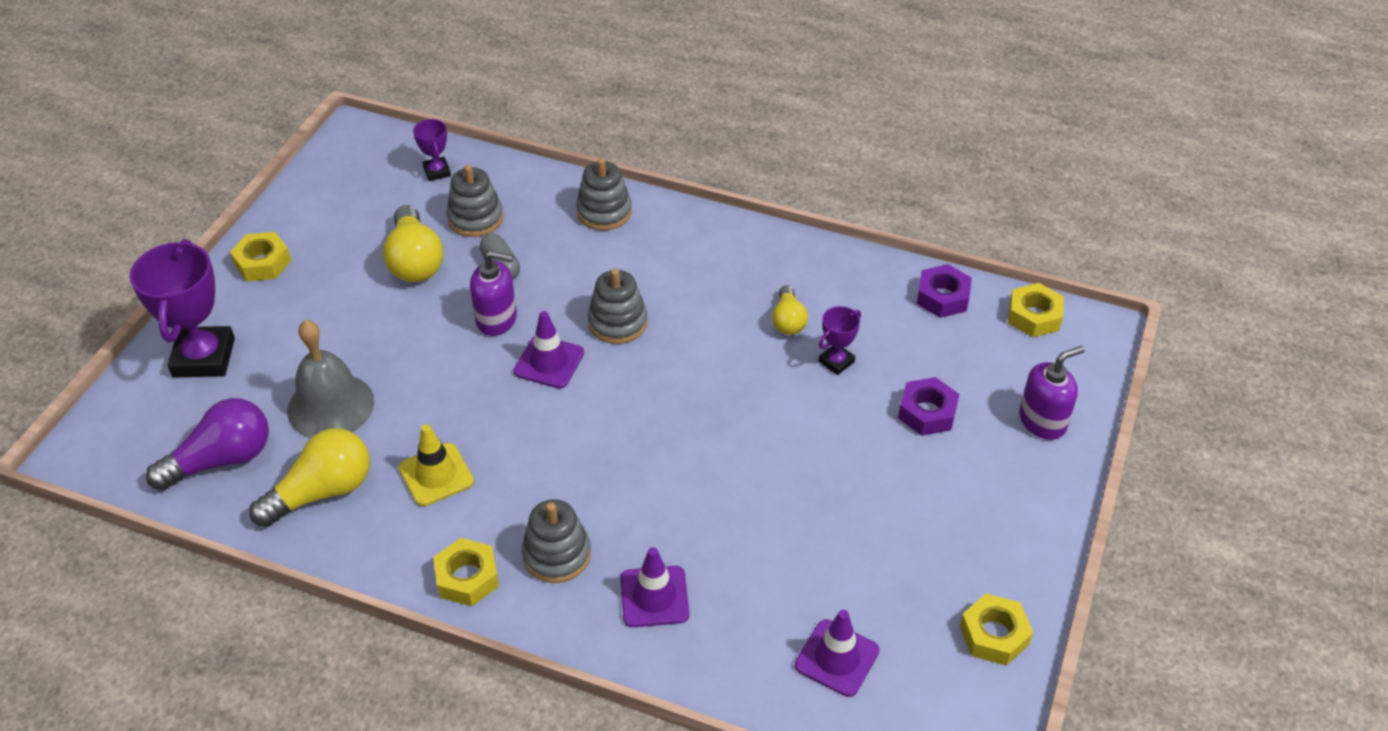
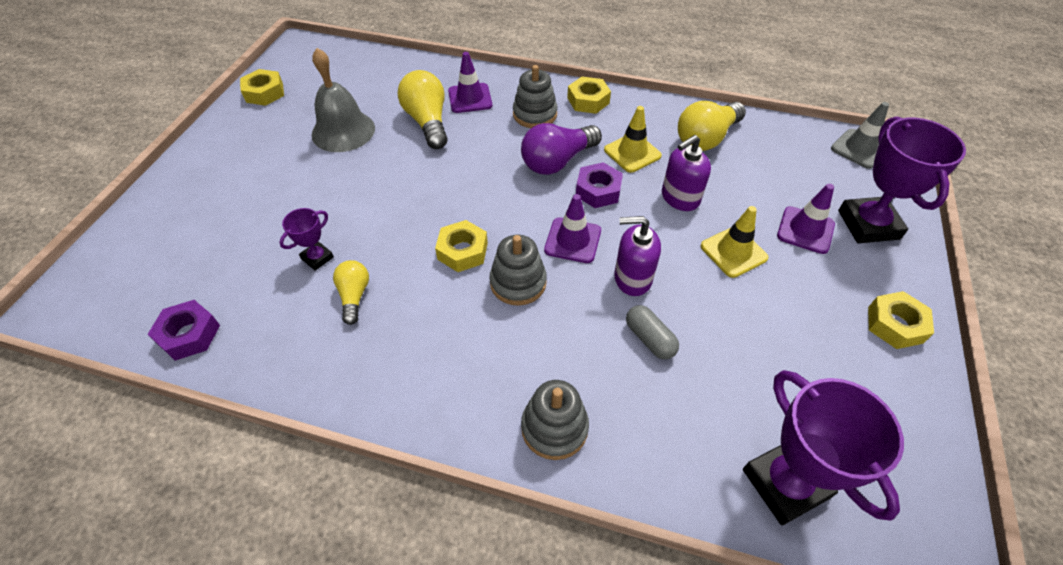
camera: 175 degrees right, 5 degrees up
purple light bulb [146,398,269,490] -> purple light bulb moved to [521,123,602,175]
grey bell [287,320,374,438] -> grey bell moved to [311,48,375,152]
yellow light bulb [383,205,443,282] -> yellow light bulb moved to [398,70,448,149]
purple trophy [413,119,451,181] -> purple trophy [743,370,904,525], size x2.03
grey stacking toy [446,165,503,237] -> none
purple traffic cone [795,610,880,697] -> purple traffic cone moved to [777,184,835,254]
purple nut [898,377,959,436] -> purple nut moved to [576,162,623,208]
yellow nut [1008,283,1064,337] -> yellow nut moved to [435,220,488,272]
purple soap dispenser [1019,346,1085,440] -> purple soap dispenser moved to [662,135,711,211]
none -> yellow traffic cone [701,206,769,278]
none -> grey traffic cone [831,102,889,169]

